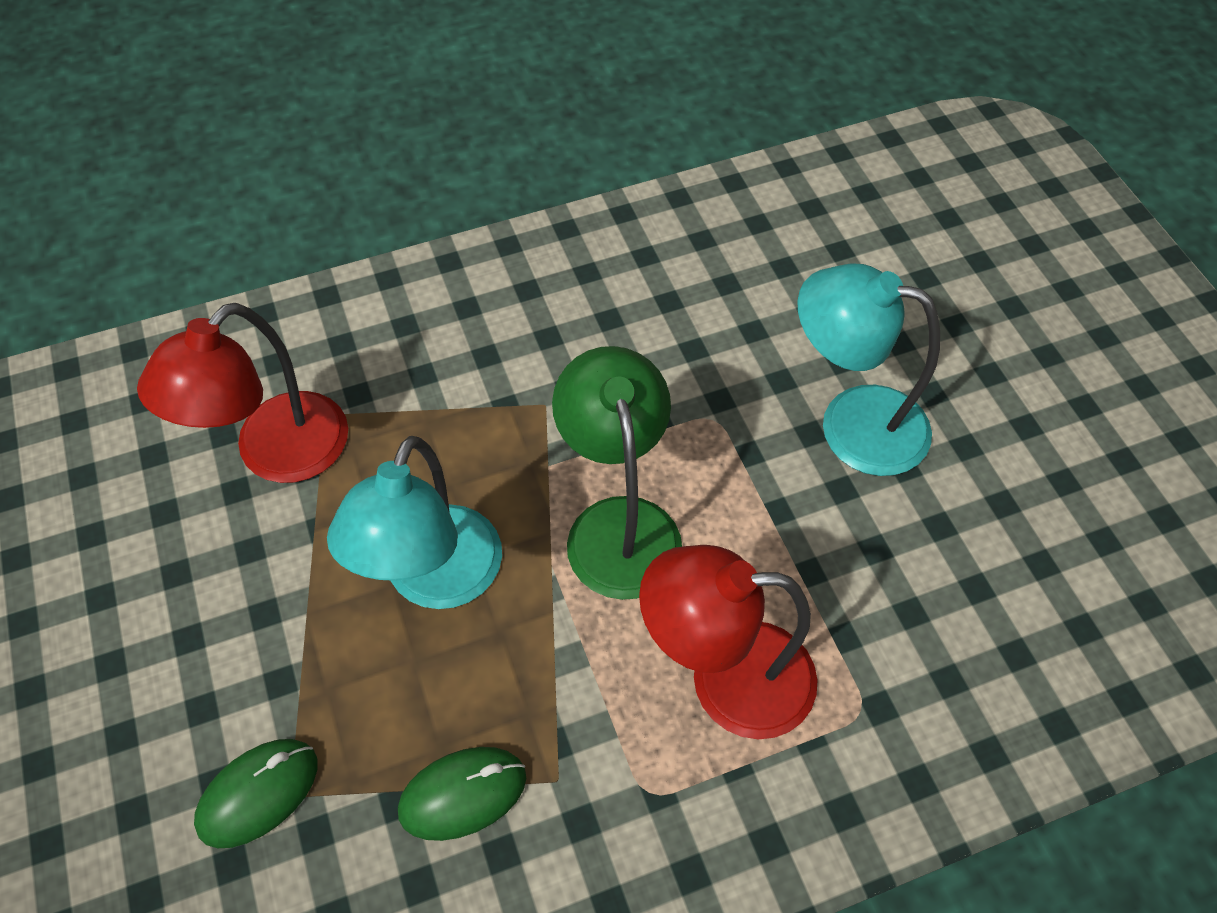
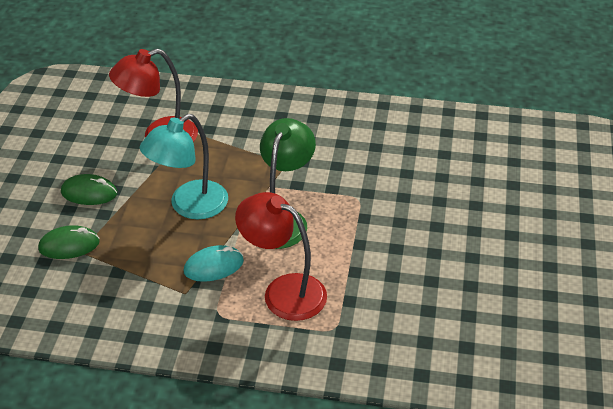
camera: 30 degrees right, 15 degrees down
green mouse [398,747,526,841] -> green mouse moved to [61,174,117,205]
turquoise lamp [797,264,940,476] -> none
none -> turquoise mouse [184,245,244,282]

